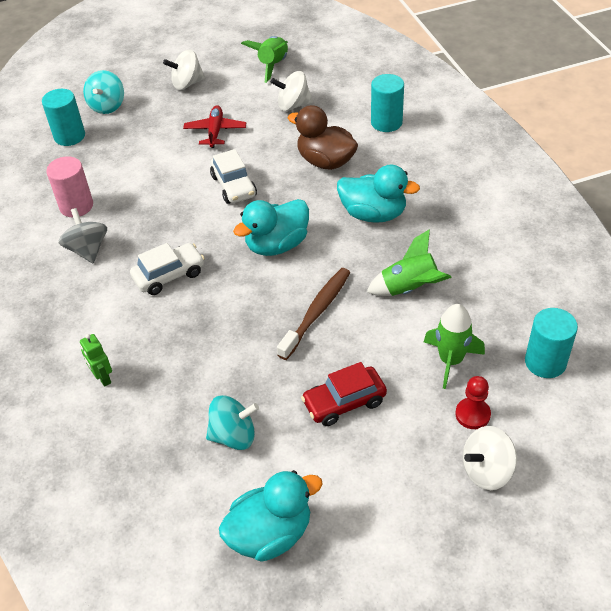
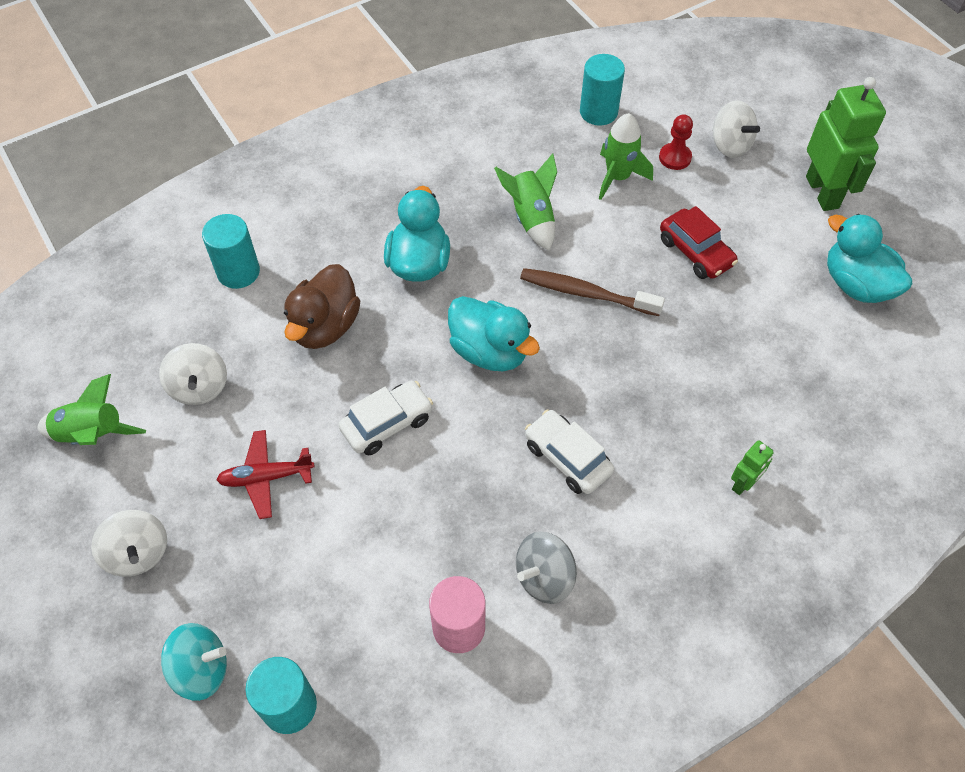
camera: 105 degrees left, 10 degrees up
turquoise spinning top [206,395,259,450] -> none
none -> green robot [806,77,886,211]

